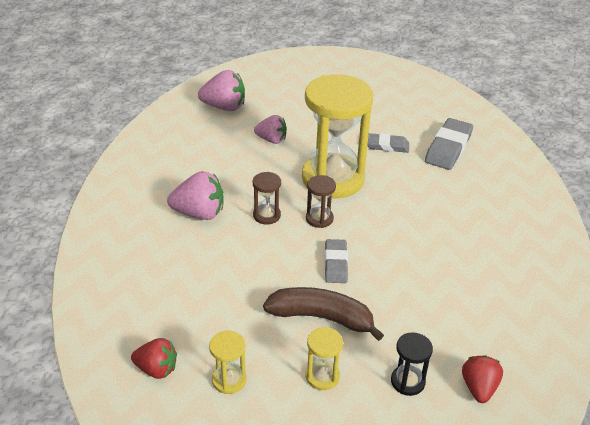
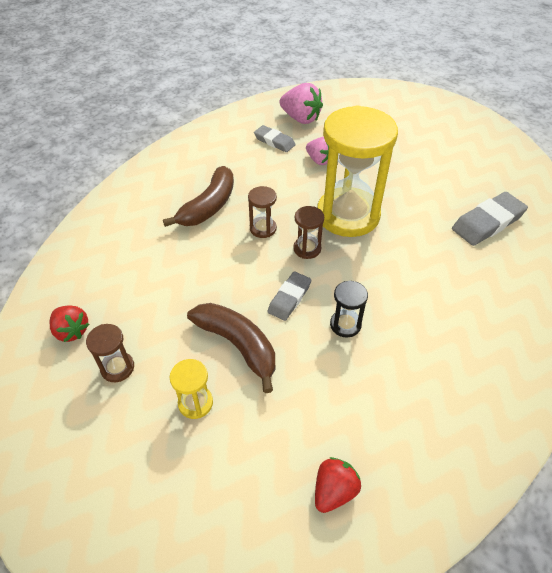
camera: 30 degrees right, 10 degrees up
pink strawberry [167,171,224,220] -> brown banana [163,166,234,227]
yellow hourglass [209,331,247,394] -> brown hourglass [86,324,134,382]
grey eraser [367,133,409,153] -> grey eraser moved to [254,125,296,152]
black hourglass [391,332,433,396] -> black hourglass moved to [330,280,368,338]

